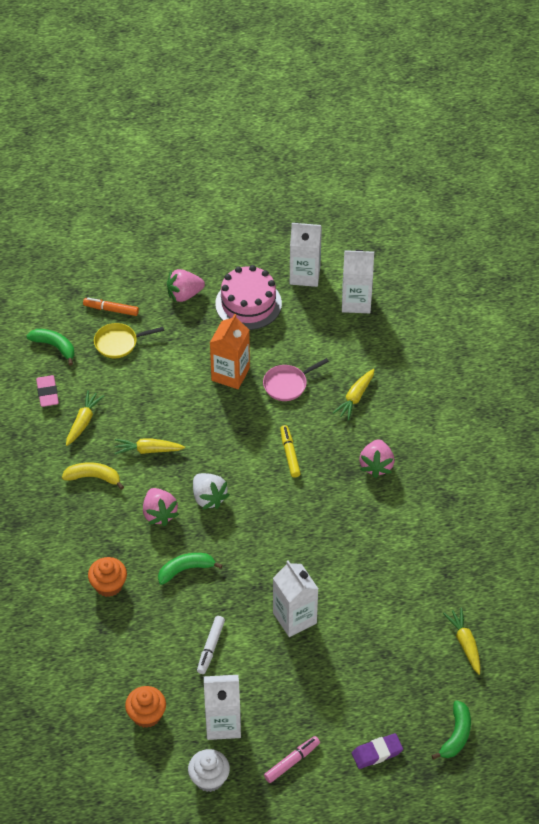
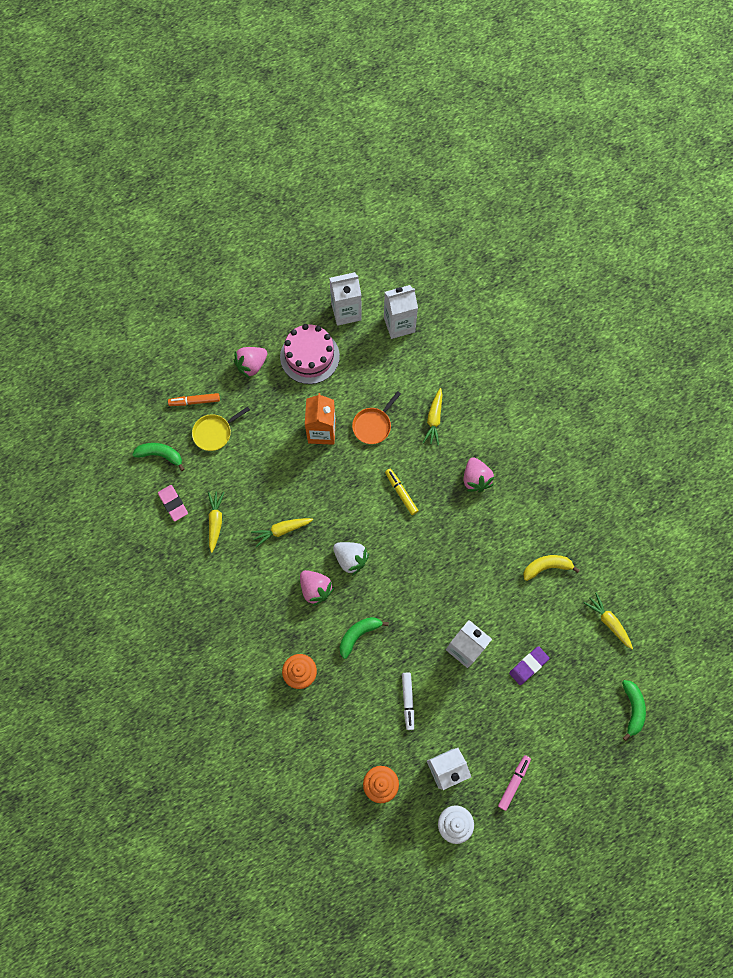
camera: 20 degrees left, 20 degrees up
yellow banana [62,462,124,490] -> yellow banana moved to [523,555,580,581]
pink pan [263,358,329,401] -> orange pan [352,391,401,444]
purple eraser [352,733,403,769] -> purple eraser moved to [509,646,550,685]

